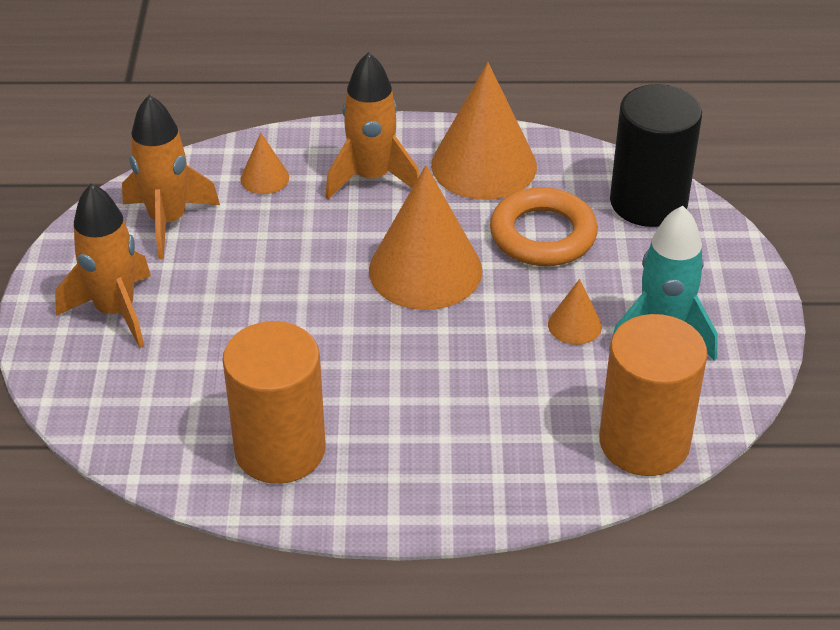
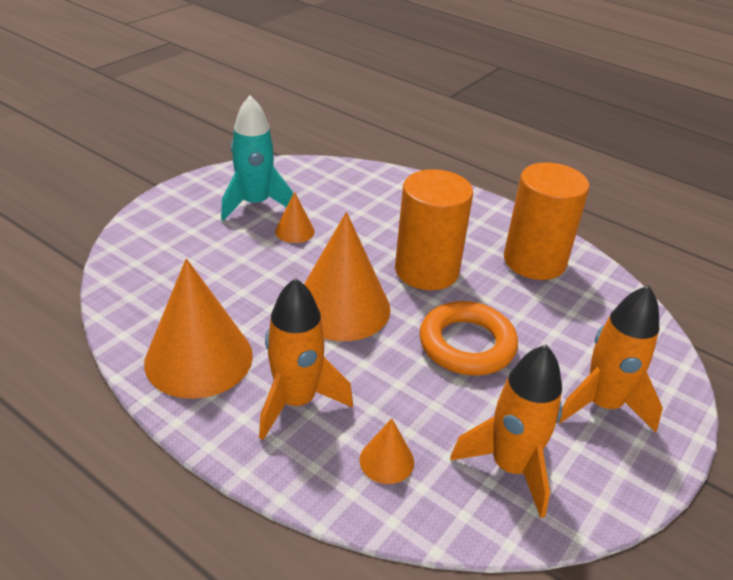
camera: 145 degrees left, 5 degrees down
orange ring [490,187,598,266] -> orange ring moved to [419,301,518,376]
orange cylinder [599,314,707,476] -> orange cylinder moved to [395,169,473,290]
black cylinder [610,84,702,227] -> none

